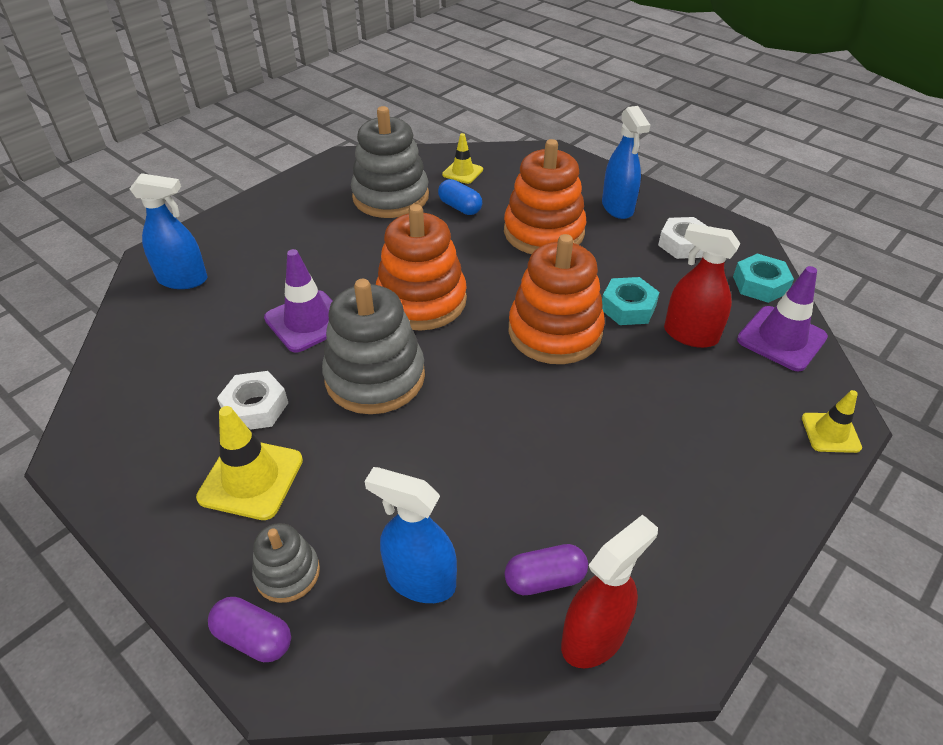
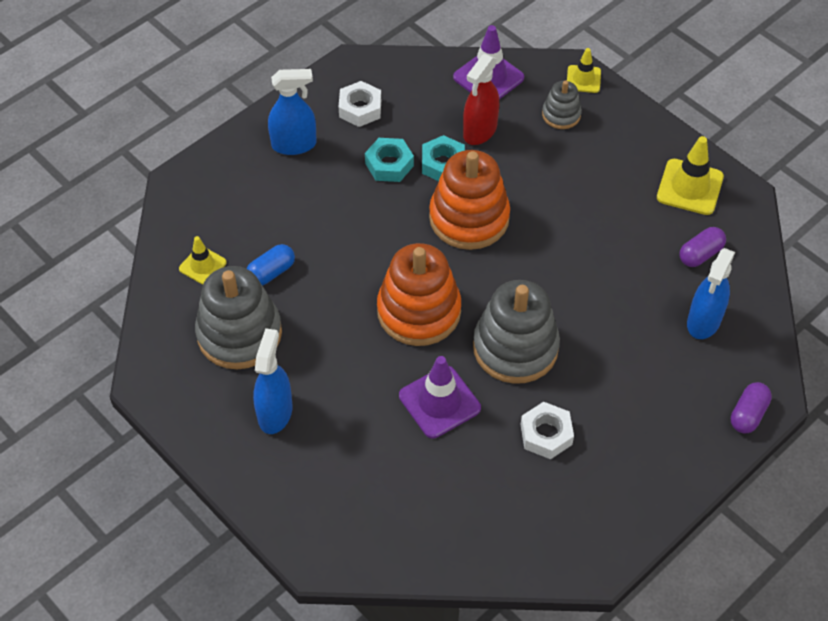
camera: 85 degrees left, 10 degrees up
blue spray bottle [130,173,208,289] -> blue spray bottle moved to [253,328,292,434]
yellow traffic cone [196,406,303,520] -> yellow traffic cone moved to [657,136,724,215]
grey stacking toy [252,523,320,603] -> grey stacking toy moved to [542,81,582,129]
orange stacking toy [504,139,586,254] -> none
purple capsule [505,544,588,595] -> purple capsule turned 60 degrees clockwise [680,227,726,267]
red spray bottle [561,514,658,668] -> none
turquoise nut [733,254,794,303] -> turquoise nut moved to [365,138,414,182]

